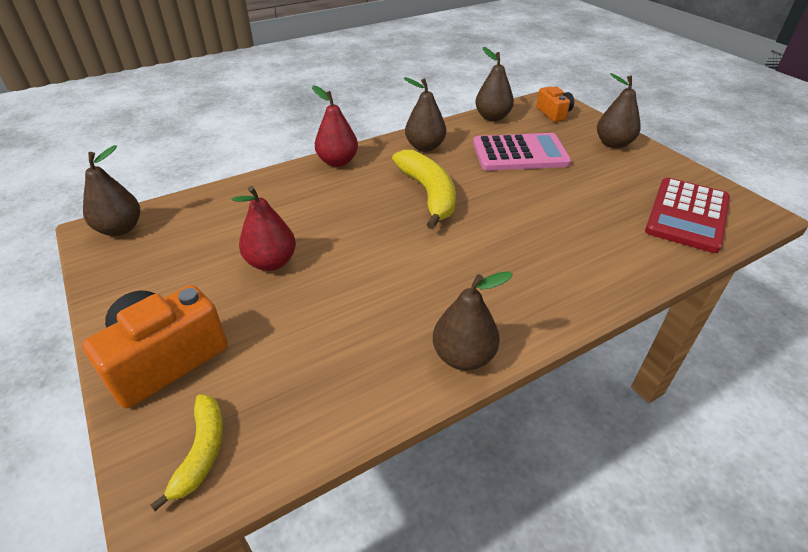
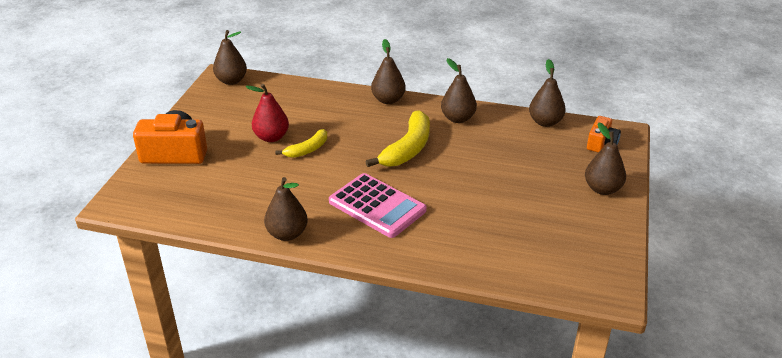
camera: 45 degrees right, 5 degrees down
yellow banana [150,394,223,511] -> yellow banana moved to [275,129,327,158]
red pear [312,86,358,167] -> brown pear [371,39,406,104]
pink calculator [473,133,571,171] -> pink calculator moved to [329,173,427,238]
red calculator [645,178,730,253] -> none

